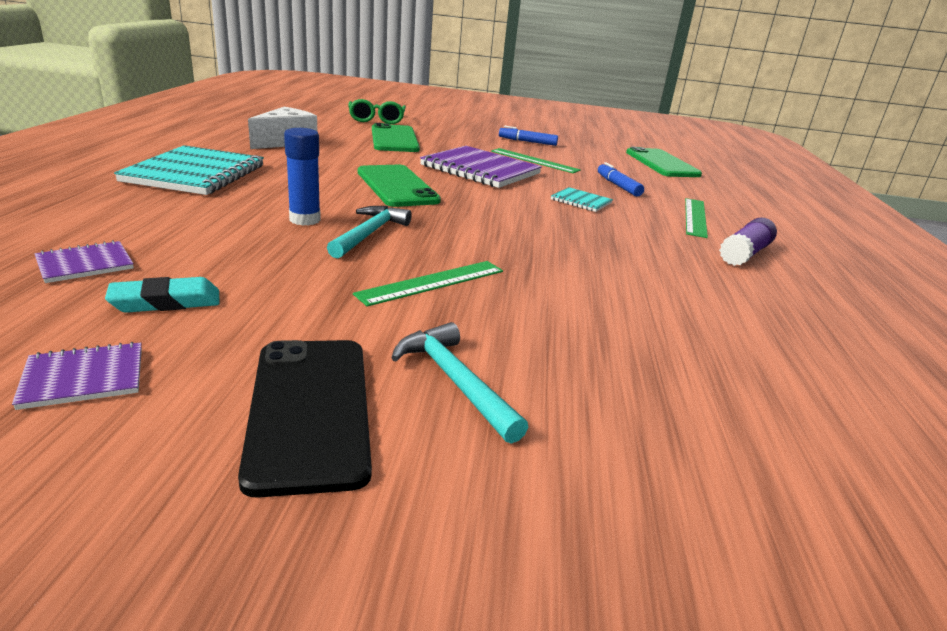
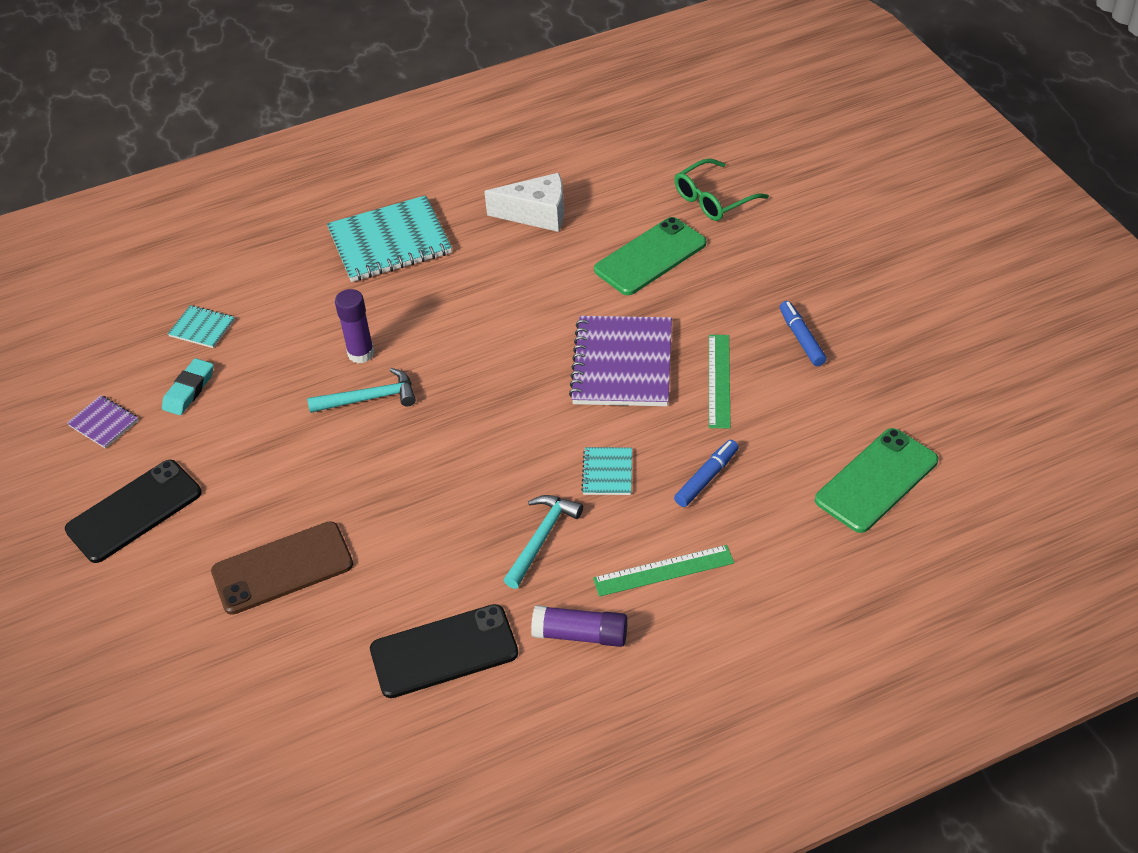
camera: 65 degrees right, 20 degrees up
purple notebook [34,240,134,283] -> turquoise notebook [168,305,235,348]
turquoise eraser [105,277,220,313] -> turquoise eraser turned 75 degrees clockwise [162,358,214,415]
blue glue stick [284,128,321,226] -> purple glue stick [335,289,374,363]
green ruler [353,261,503,307] -> none
green phone [358,165,441,207] -> none
turquoise hammer [391,322,528,444] -> turquoise hammer moved to [504,495,583,589]
none -> brown phone [211,521,353,615]
none -> black phone [370,604,518,698]

